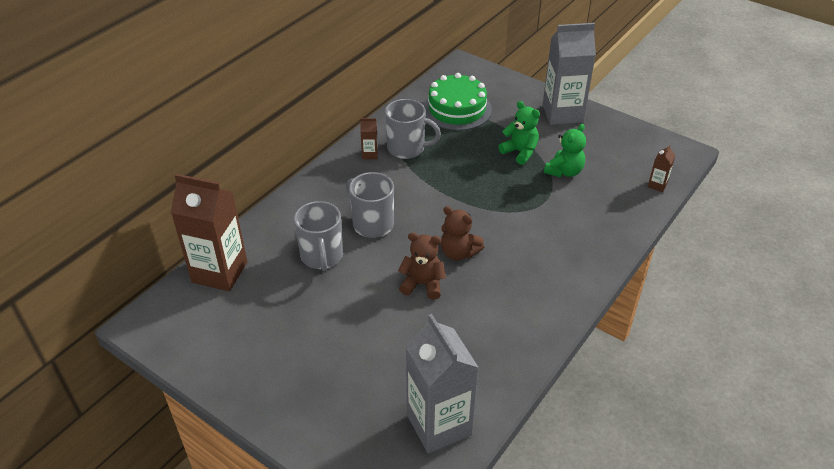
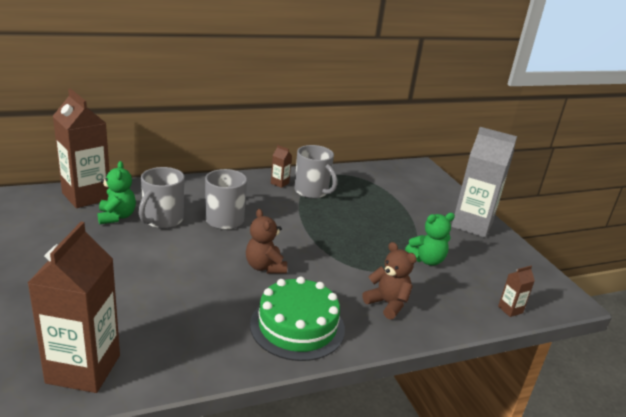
camera: 30 degrees right, 15 degrees down
brown teddy bear [398,233,446,300] -> brown teddy bear moved to [362,242,417,319]
grey carton [405,314,479,454] -> brown carton [28,222,120,393]
green cake [423,73,492,131] -> green cake moved to [250,276,345,361]
green teddy bear [499,101,540,165] -> green teddy bear moved to [98,161,136,225]

